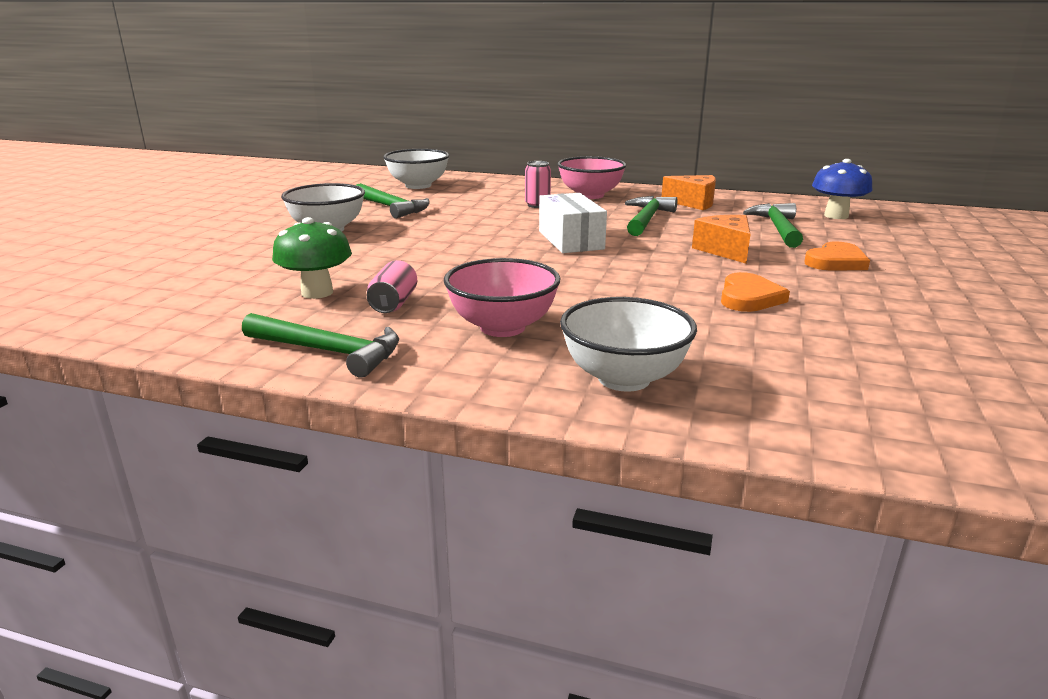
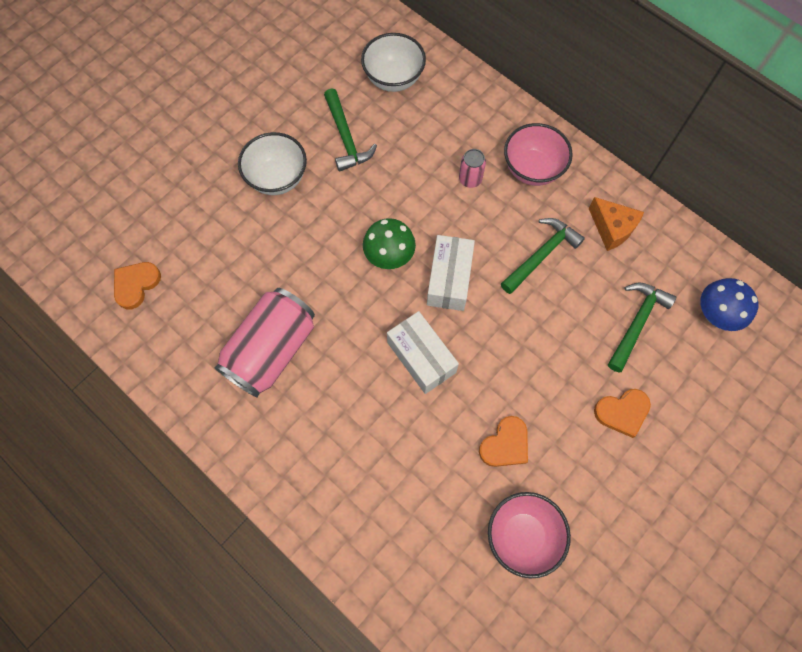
camera: 25 degrees right, 45 degrees up
green hammer [242,313,399,378] -> none
green mushroom [272,217,352,299] -> green mushroom moved to [363,218,416,269]
pink can [367,260,417,313] -> pink can [214,288,315,398], size x2.25
pink bowl [444,258,561,337] -> pink bowl moved to [488,492,571,579]
white bowl [560,297,697,391] -> none
orange cheese [692,215,750,263] -> none
none -> orange heart [114,262,161,309]
none -> white box [387,311,459,394]

